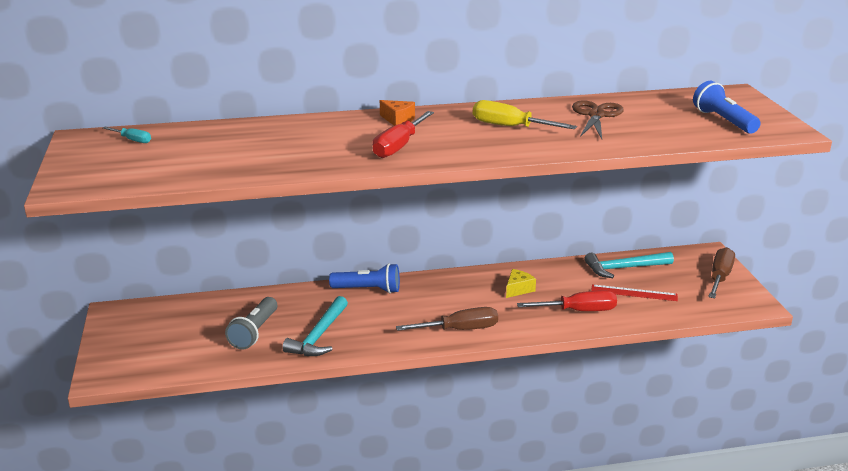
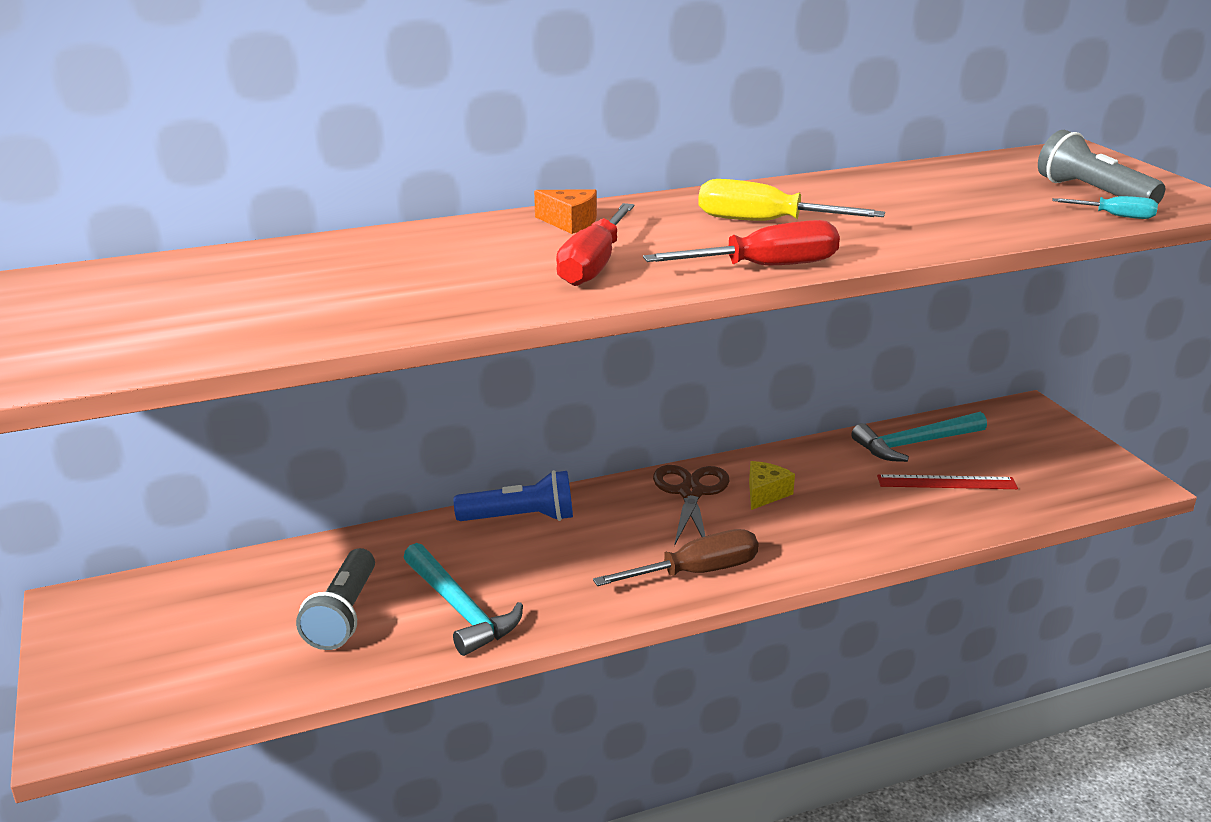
camera: 10 degrees left, 0 degrees up
turquoise screwdriver [103,127,151,143] -> turquoise screwdriver moved to [1052,196,1158,219]
turquoise hammer [282,296,348,356] -> turquoise hammer turned 45 degrees counterclockwise [404,543,523,656]
red screwdriver [517,291,617,311] -> red screwdriver moved to [643,220,840,266]
brown scissors [572,100,624,139] -> brown scissors moved to [653,465,730,546]
blue flashlight [693,81,761,134] -> grey flashlight [1038,130,1165,204]
brown screwdriver [708,247,735,299] -> none

